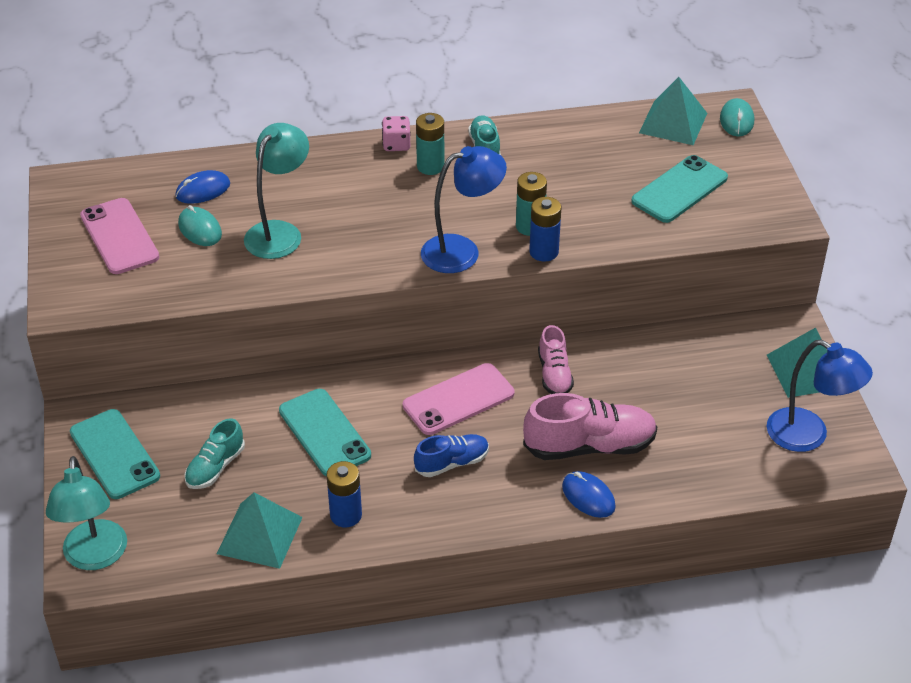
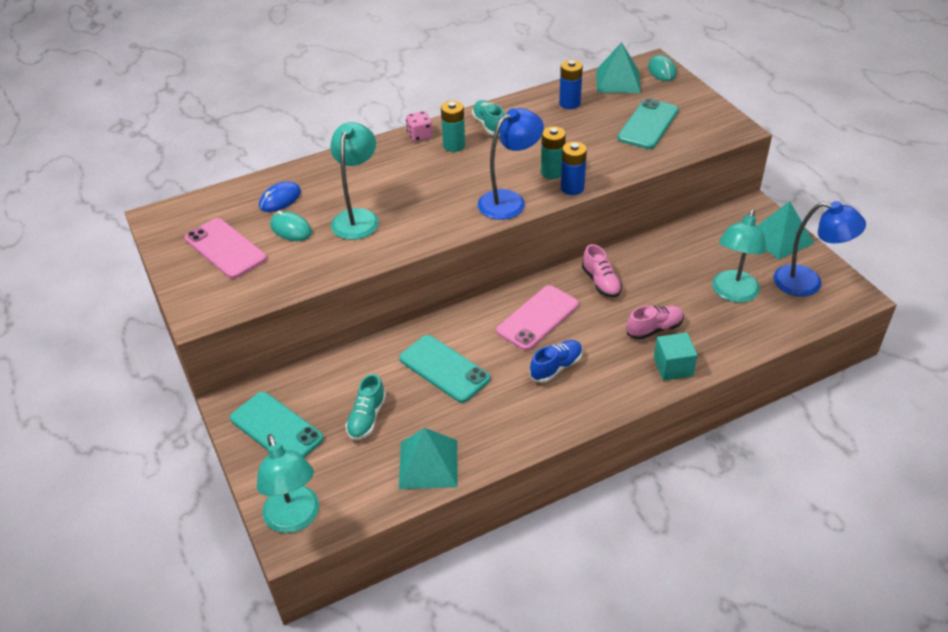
camera: 15 degrees left, 0 degrees up
blue battery [326,461,362,527] -> blue battery moved to [559,60,583,109]
pink shoe [523,393,657,460] -> pink shoe [627,306,684,339], size x0.59
blue mouse [562,471,616,518] -> turquoise cube [654,332,698,381]
none -> turquoise lamp [712,209,766,303]

